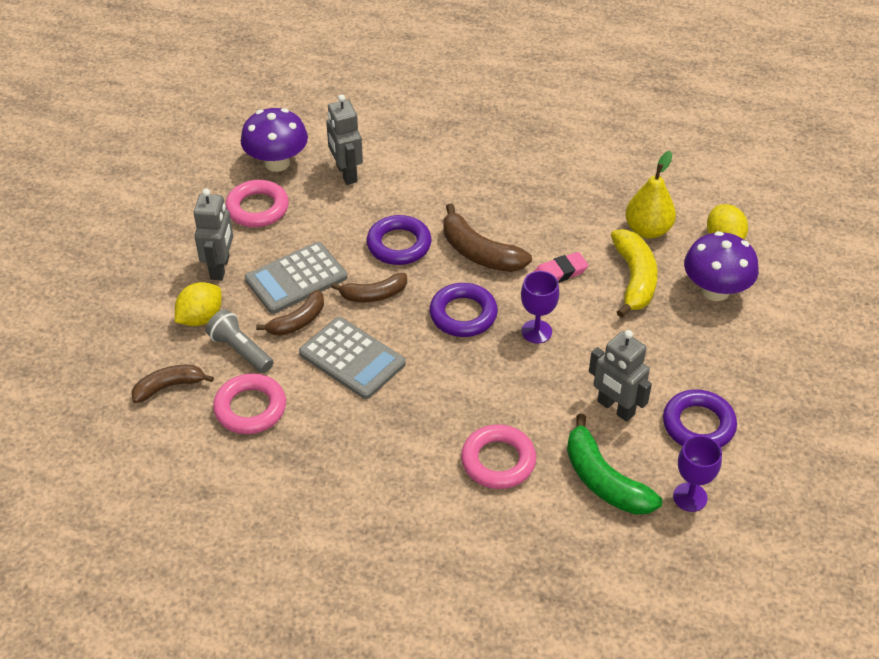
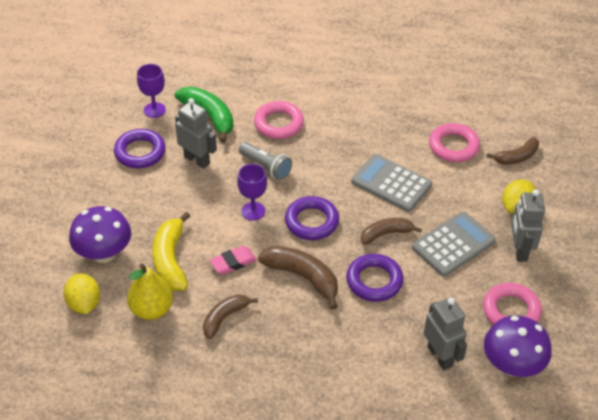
camera: 175 degrees right, 0 degrees up
grey flashlight [206,309,274,373] -> grey flashlight moved to [239,142,292,180]
brown banana [256,290,324,336] -> brown banana moved to [203,294,258,339]

